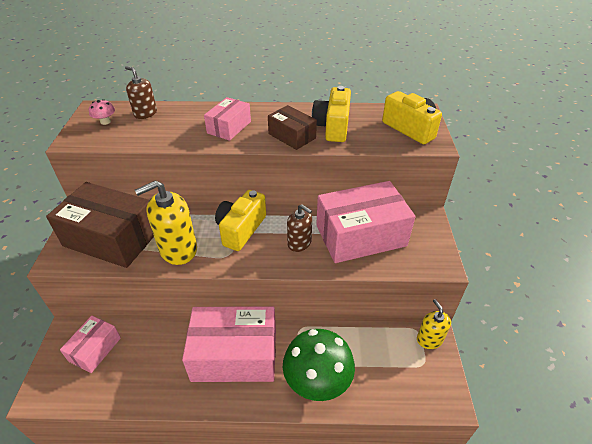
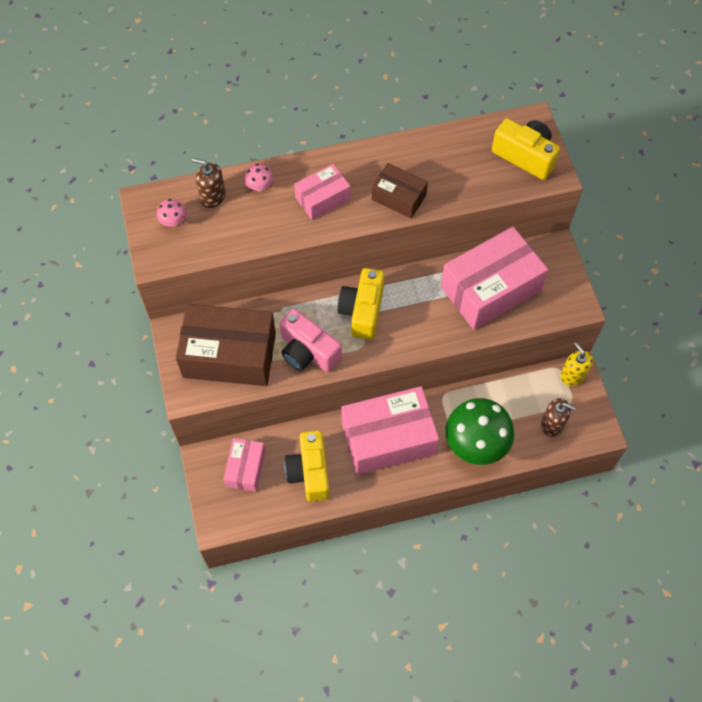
camera: 15 degrees left, 20 degrees up
yellow soap dispenser [135,180,197,265] -> pink camera [280,309,342,373]
pink box [204,97,251,141] -> pink box turned 45 degrees clockwise [294,164,351,220]
brown soap dispenser [287,204,312,252] -> brown soap dispenser moved to [541,398,576,437]
yellow camera [312,86,351,142] -> yellow camera moved to [284,431,329,502]
none -> pink mushroom [244,164,274,191]

